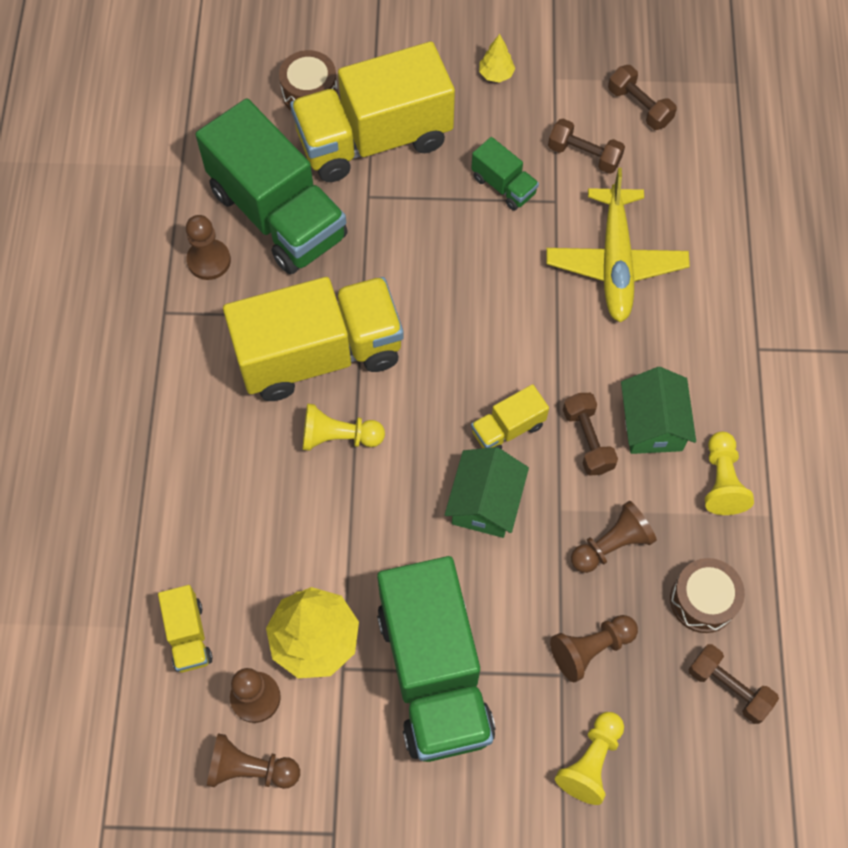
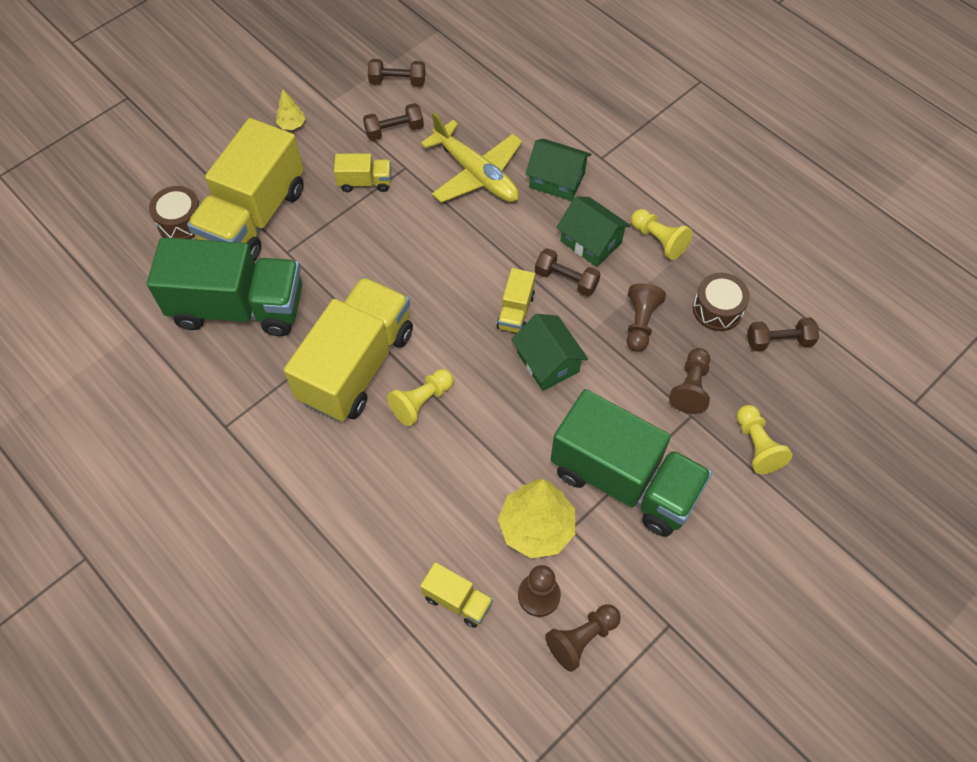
camera: 45 degrees left, 5 degrees down
brown pawn [186,215,231,280] -> none
green truck [471,137,539,211] -> yellow truck [334,153,391,192]
none -> green house [526,139,592,201]

